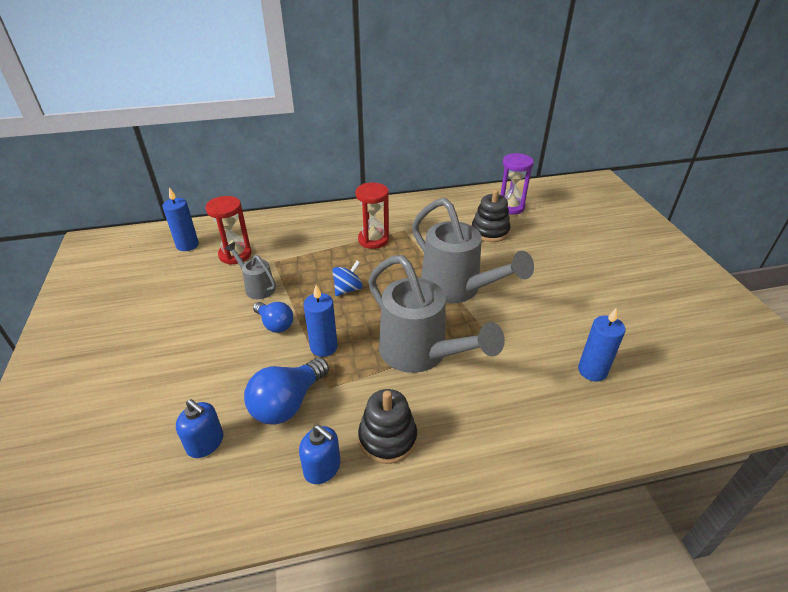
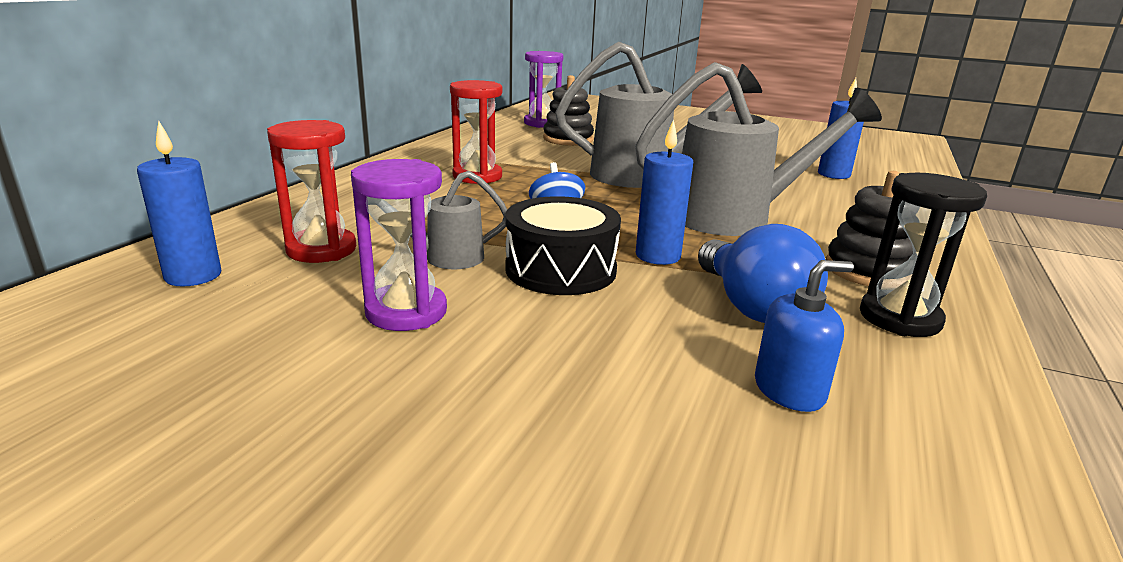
camera: 55 degrees left, 15 degrees down
blue light bulb [253,302,293,333] -> black drum [505,196,621,295]
blue soap dispenser [299,425,341,484] -> black hourglass [860,173,987,337]
none -> purple hourglass [351,159,447,331]

